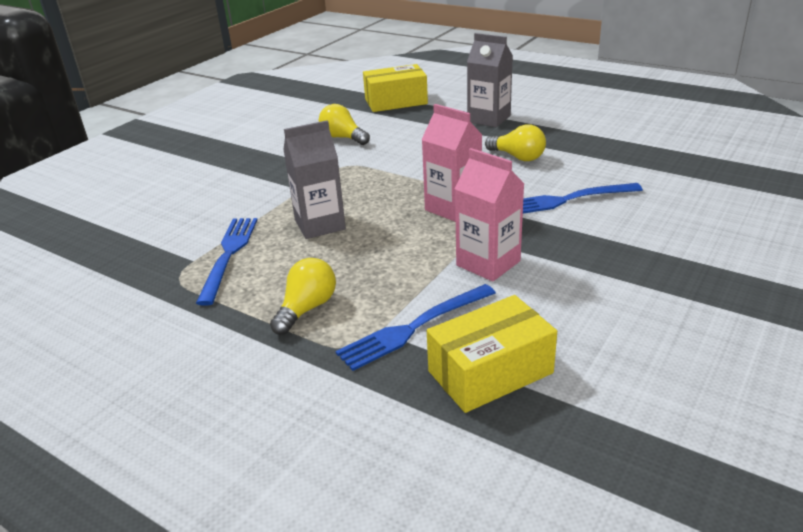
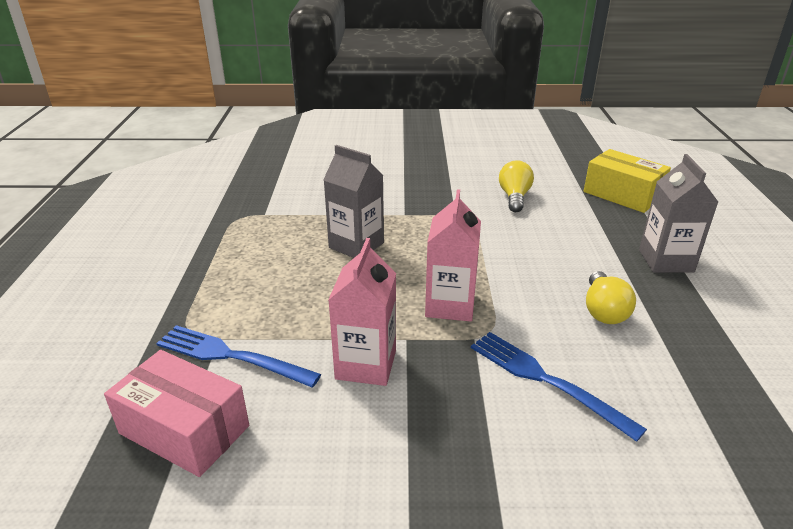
camera: 55 degrees right, 0 degrees up
blue fork [196,218,257,306] -> none
yellow light bulb [270,258,336,335] -> none
yellow box [427,295,557,413] -> pink box [104,350,249,477]

